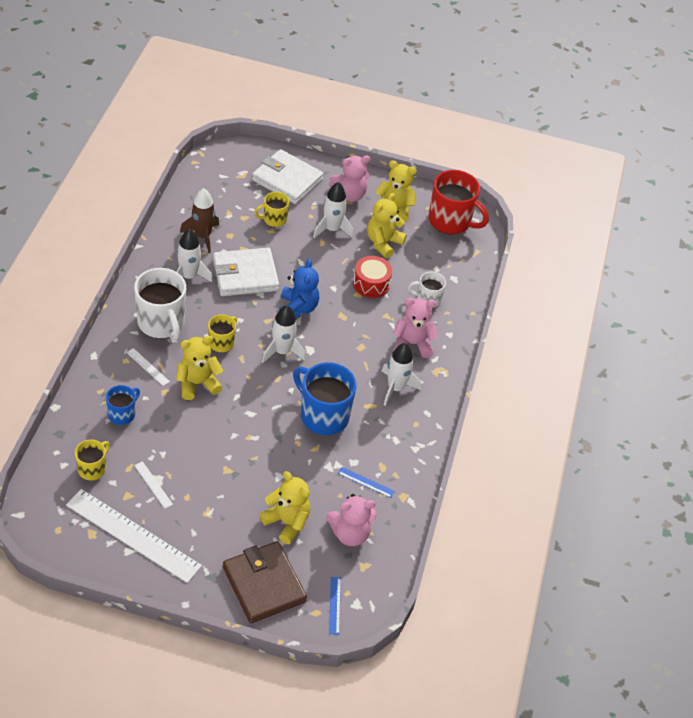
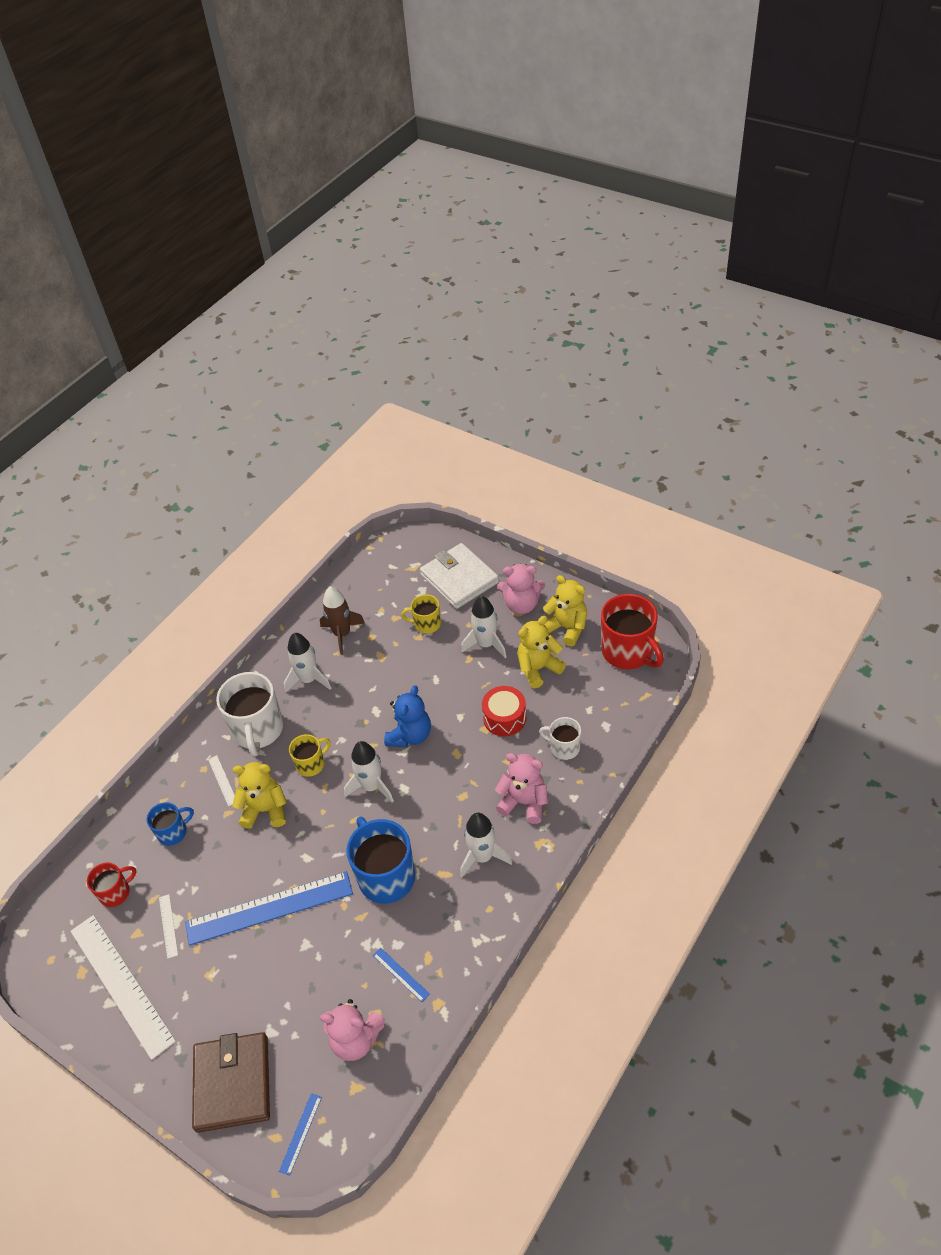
camera: 30 degrees right, 0 degrees up
yellow mug [75,440,110,480] -> red mug [87,862,136,907]
white wallet [213,248,279,296] -> none
yellow teddy bear [260,471,310,544] -> none
none -> blue ruler [185,871,353,946]

